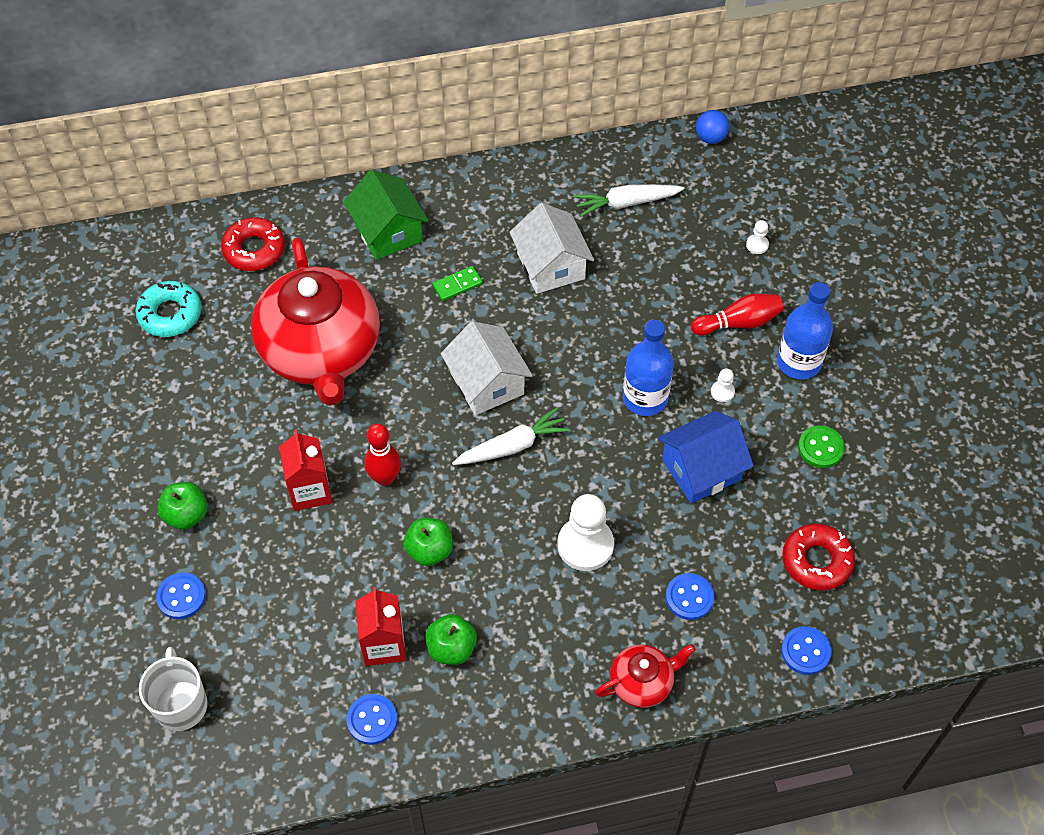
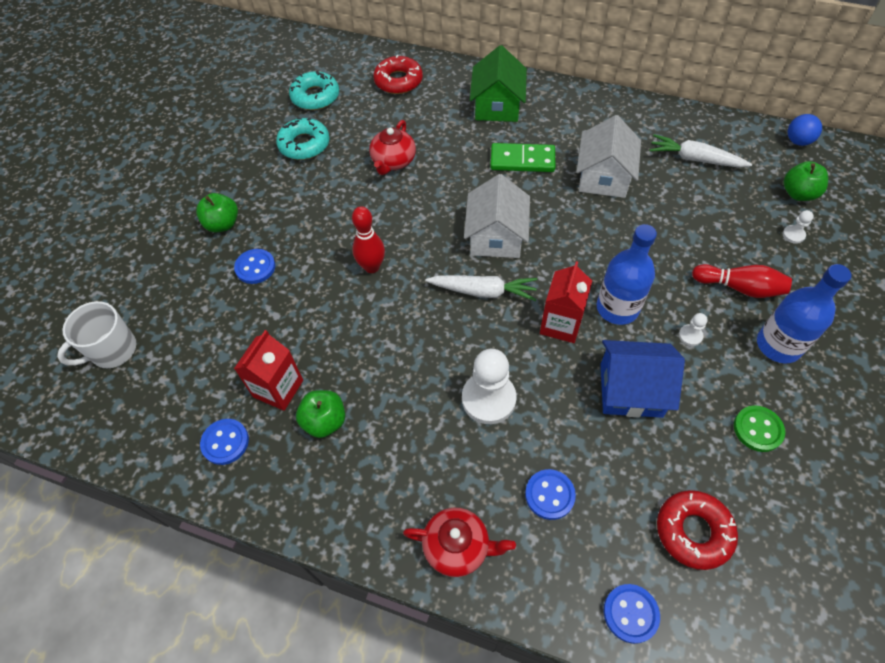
camera: 35 degrees right, 0 degrees up
white mug [139,647,207,731] -> white mug turned 150 degrees counterclockwise [57,301,137,368]
blue button [156,572,206,619] -> blue button moved to [234,249,275,284]
red teapot [251,237,380,406] -> red teapot [369,120,416,175], size x0.45
red carton [279,429,332,511] -> red carton moved to [540,261,592,343]
green apple [403,518,453,566] -> green apple moved to [784,161,828,201]
green domino [433,266,483,301] -> green domino [490,143,555,172], size x1.64
none -> turquoise donut [276,117,329,160]

